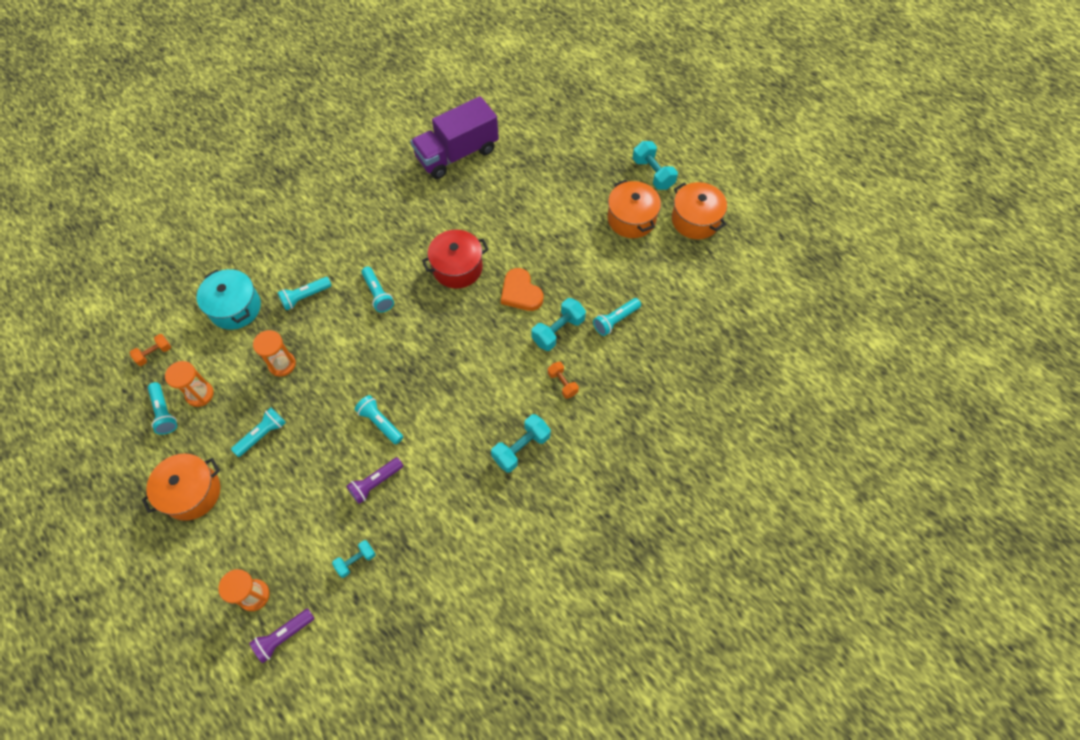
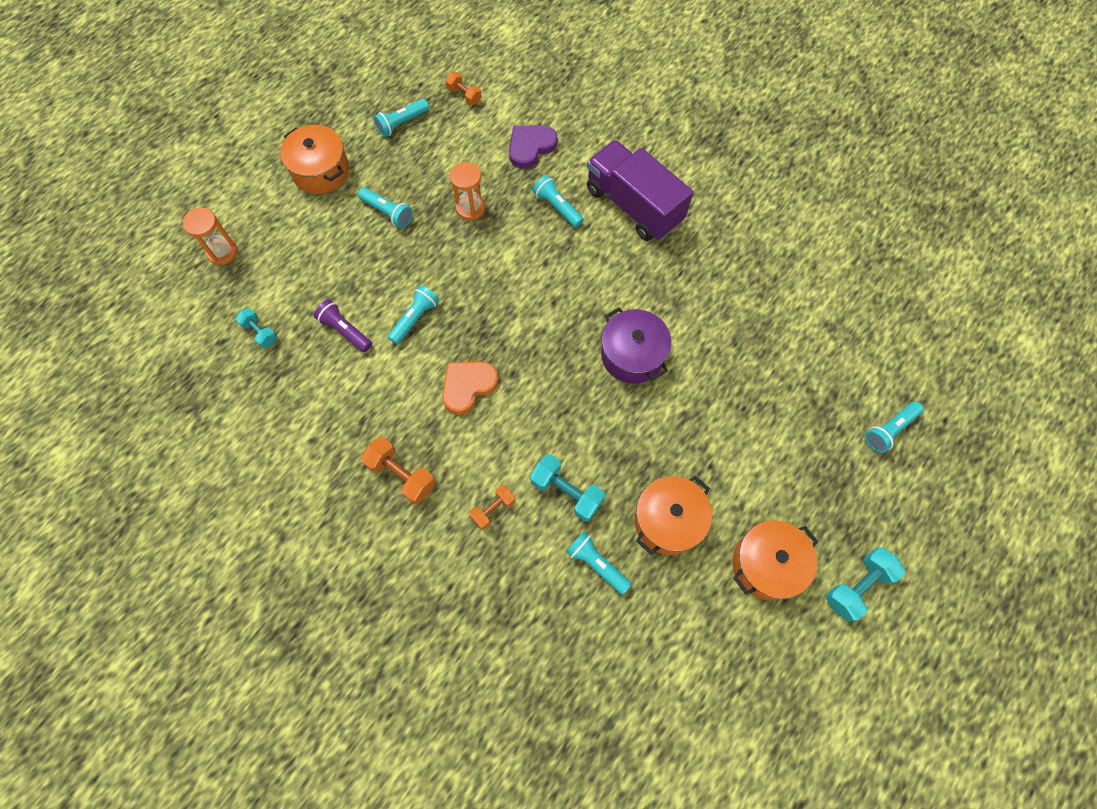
camera: 80 degrees right, 5 degrees up
orange hourglass [165,361,214,407] -> none
turquoise pot [197,269,261,330] -> purple heart [509,125,558,169]
purple flashlight [249,609,314,663] -> none
turquoise flashlight [361,267,394,312] -> turquoise flashlight moved to [865,401,923,453]
purple truck [410,96,499,179] -> purple truck moved to [587,140,693,241]
red pot [422,230,489,289] -> purple pot [601,308,671,384]
turquoise dumbbell [491,414,551,473] -> orange dumbbell [361,437,436,504]
orange heart [501,268,543,311] -> orange heart moved to [442,362,498,415]
orange pot [672,182,727,239] -> orange pot moved to [634,476,712,555]

